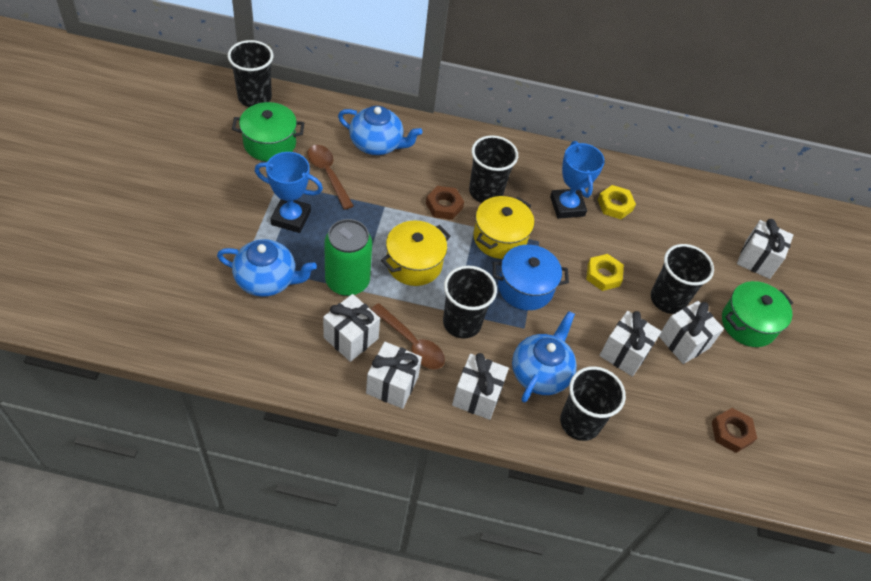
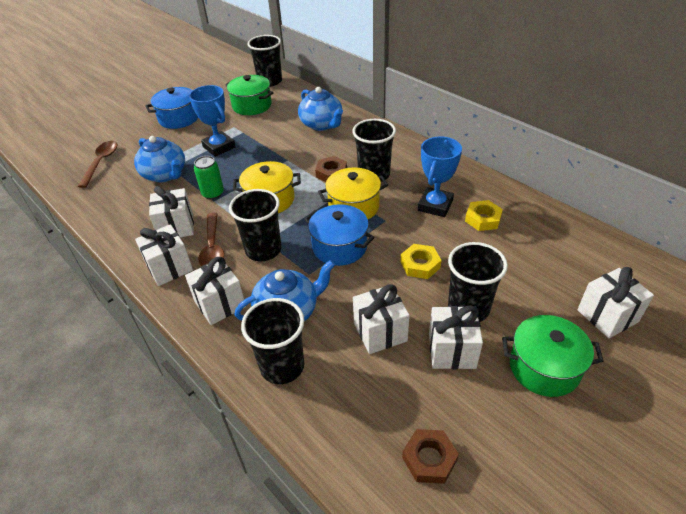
camera: 45 degrees right, 10 degrees down
brown spoon [307,145,354,210] -> brown spoon moved to [78,141,118,188]
green can [324,219,372,296] -> green can [194,156,224,200], size x0.61
none -> blue pot [145,87,198,129]

